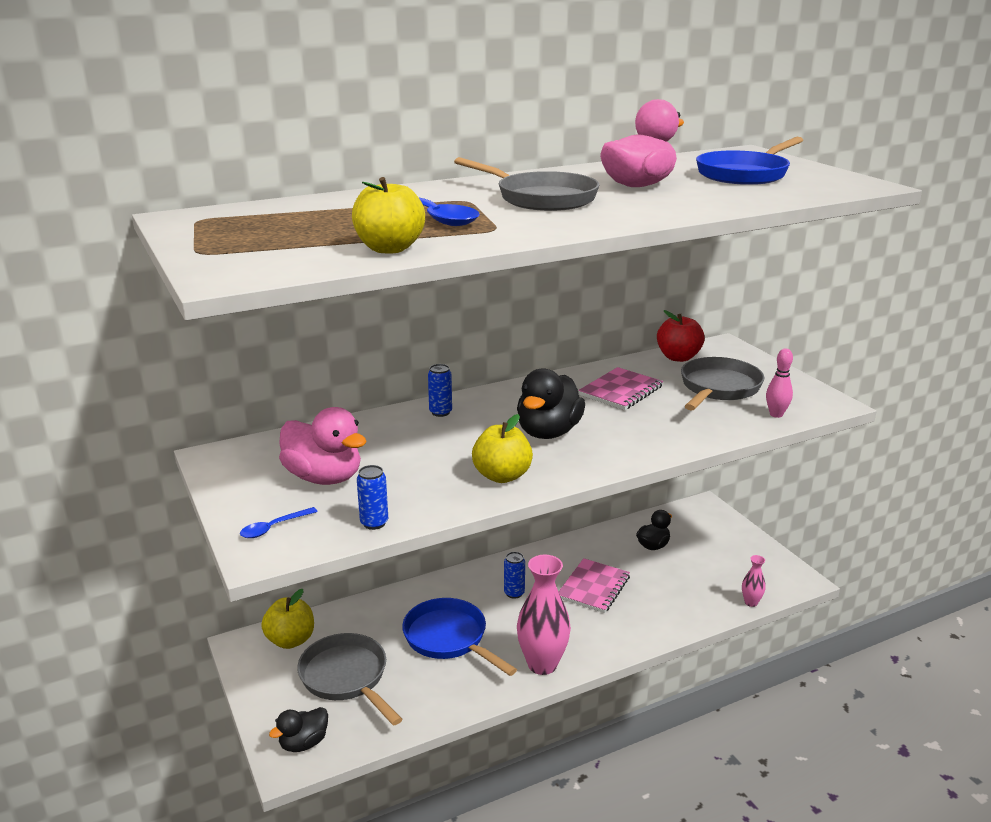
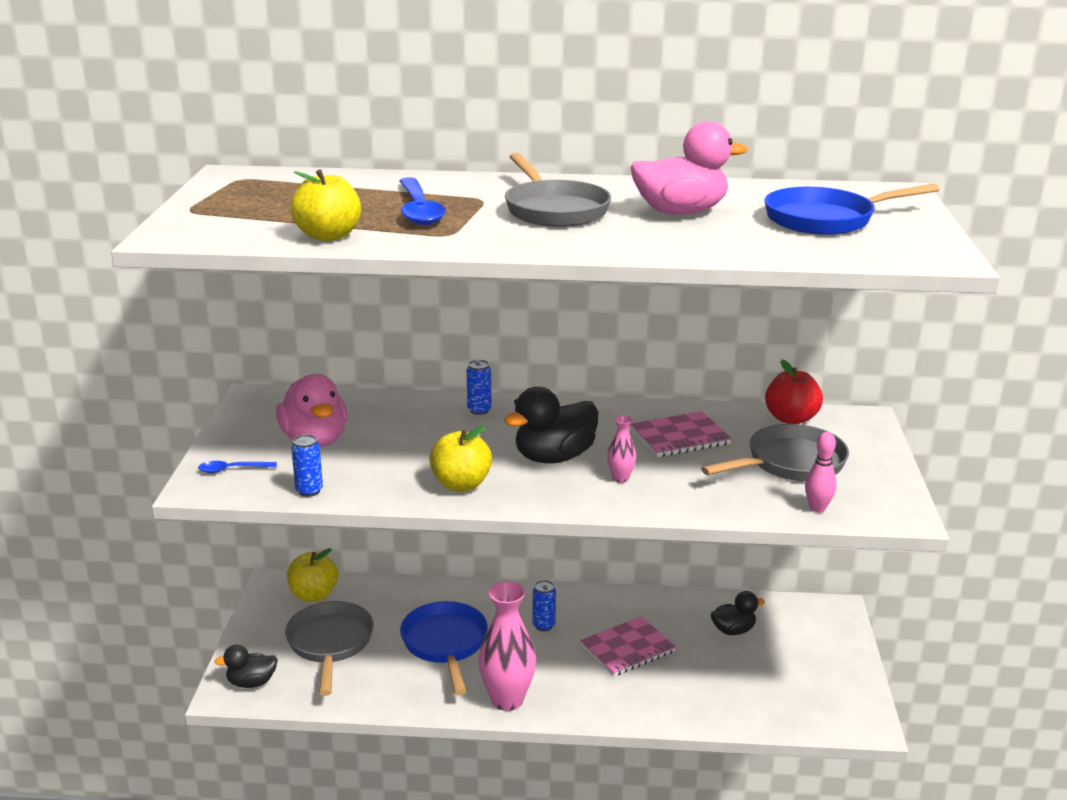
camera: 30 degrees right, 0 degrees up
pink vase [742,555,766,607] -> pink vase moved to [607,415,636,483]

